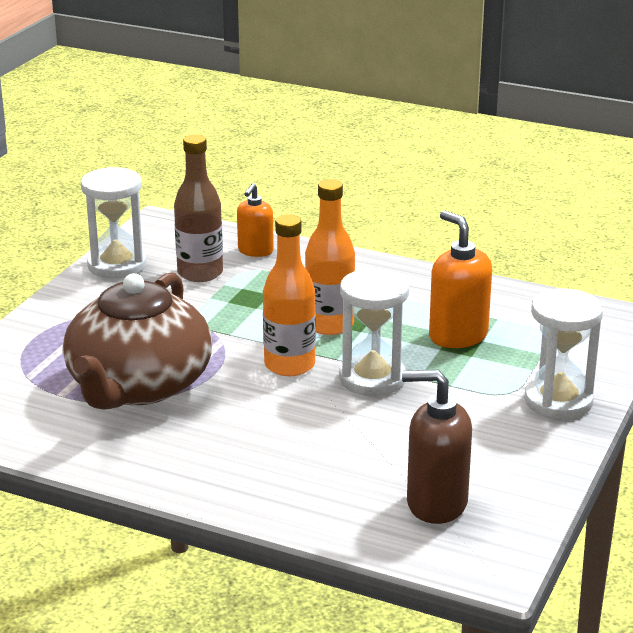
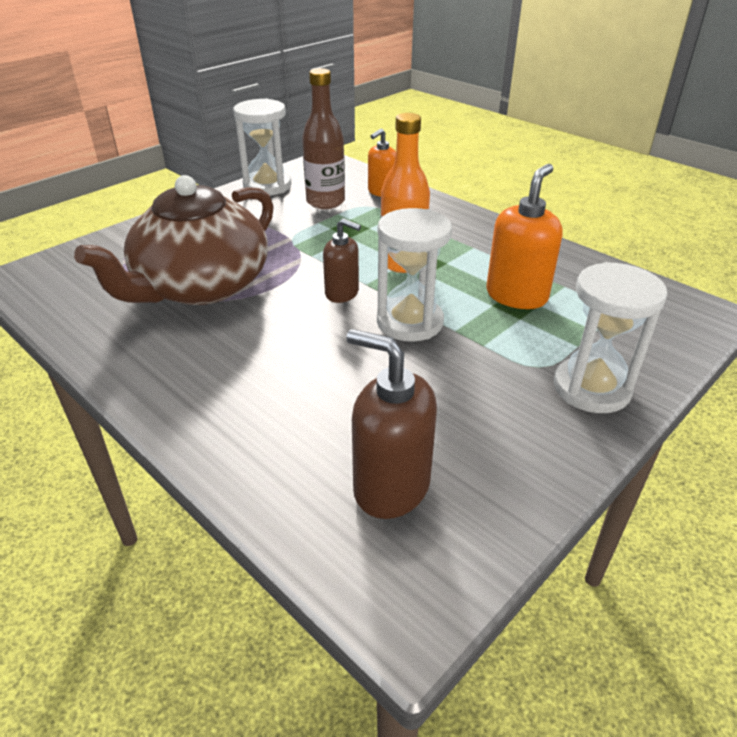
camera: 20 degrees right, 10 degrees up
orange bottle [263,214,316,376] -> brown soap dispenser [323,218,361,303]
orange soap dispenser [429,210,492,348] -> orange soap dispenser turned 45 degrees clockwise [486,164,563,309]

